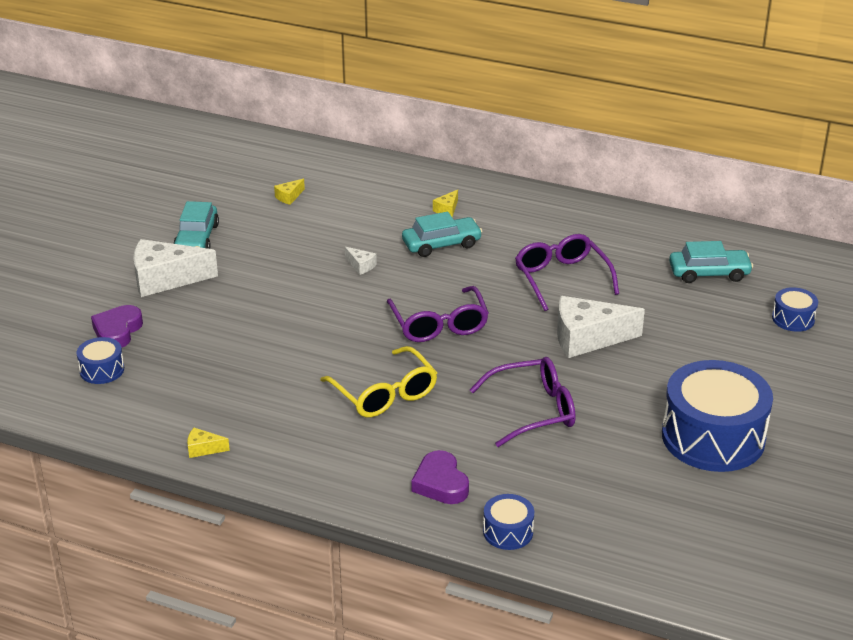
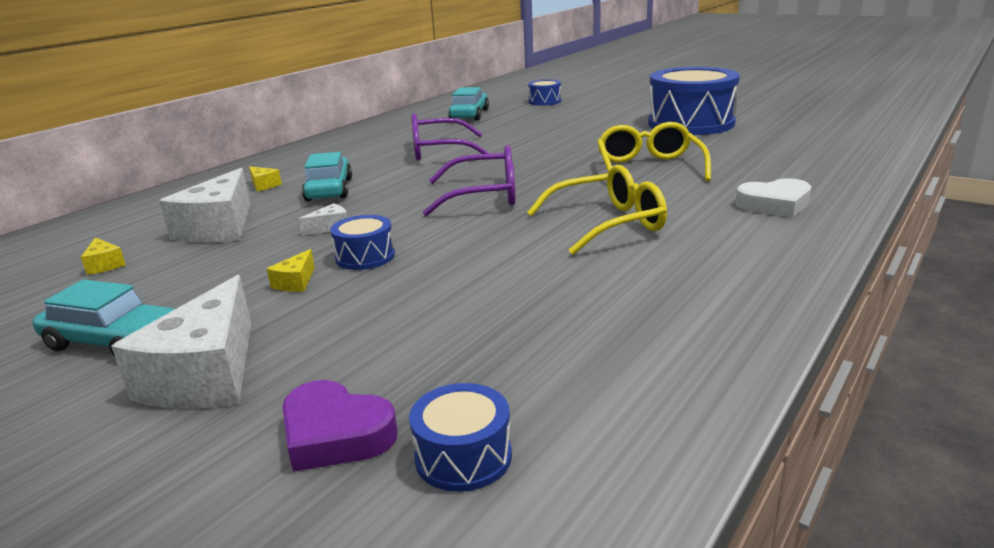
camera: 75 degrees left, 10 degrees down
yellow cheese [187,428,230,458] -> yellow cheese moved to [267,249,315,292]
purple heart [411,450,469,504] -> white heart [736,178,811,218]
purple glasses [470,357,576,447] -> yellow glasses [597,122,711,181]
blue drum [483,494,534,550] -> blue drum moved to [330,215,395,270]
white cheese [557,296,645,358] -> white cheese moved to [159,168,250,243]

